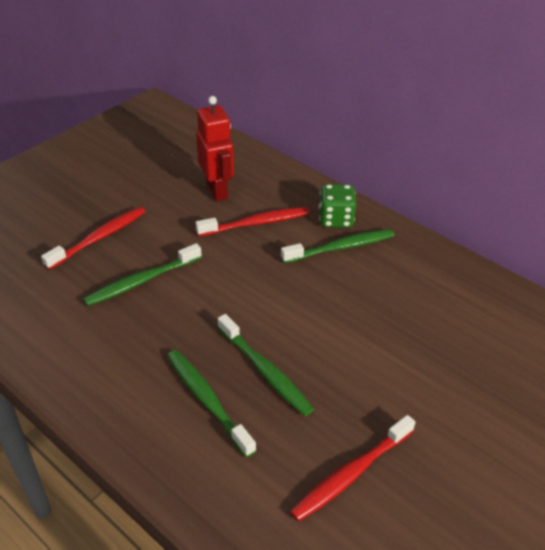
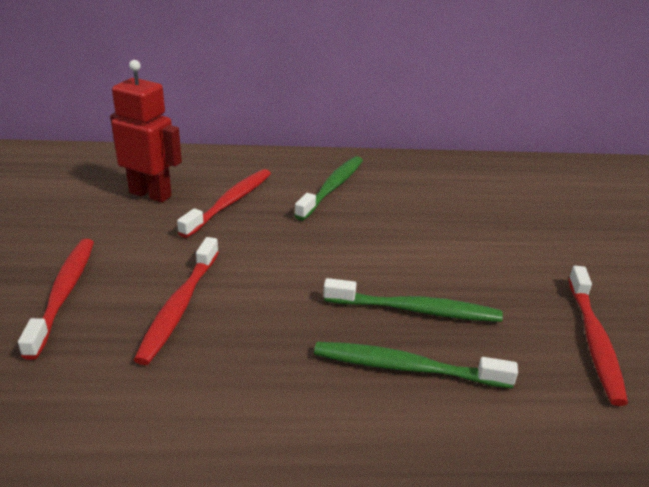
camera: 45 degrees left, 10 degrees down
green toothbrush [83,243,202,306] -> red toothbrush [134,237,219,365]
green dice [319,184,356,228] -> none

